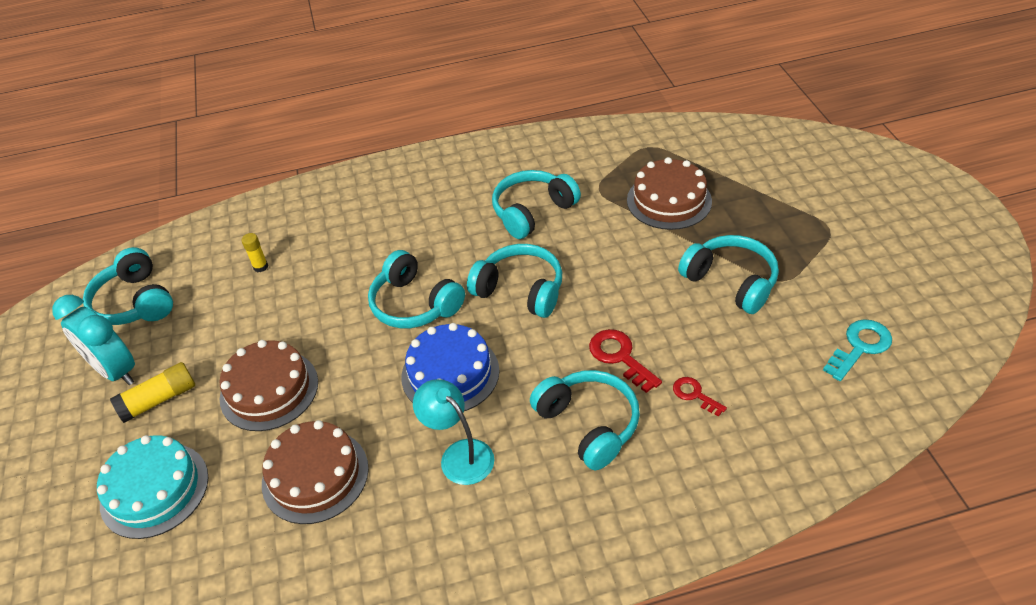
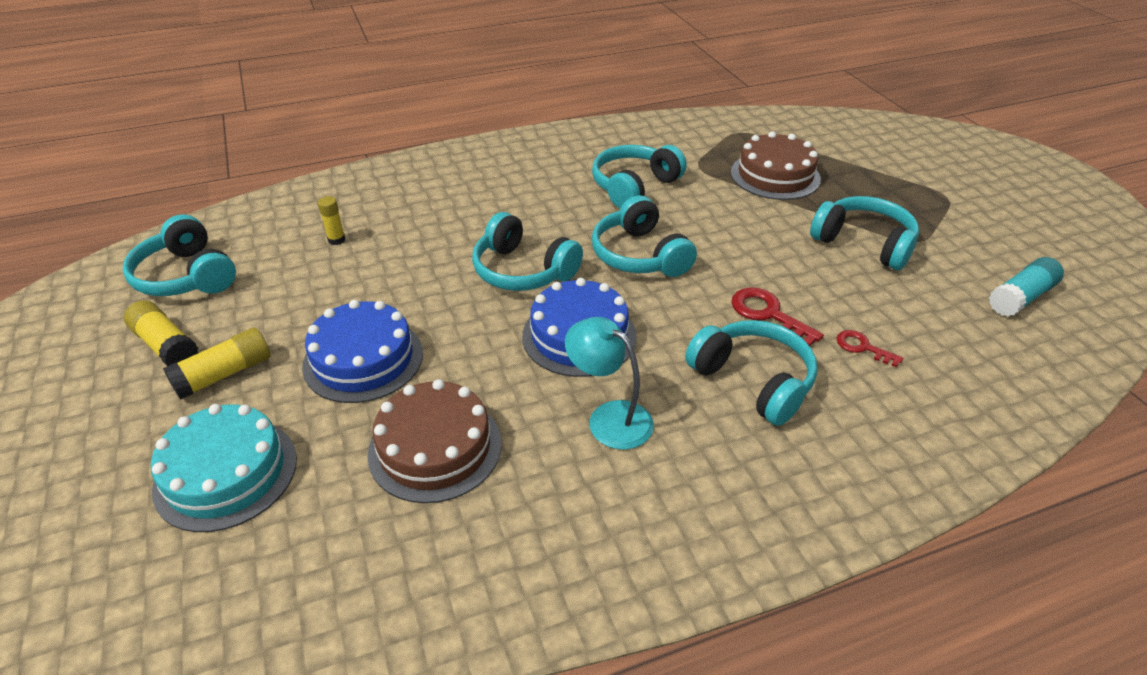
camera: 10 degrees left, 5 degrees down
turquoise clock [52,295,135,385] -> yellow glue stick [124,300,198,366]
brown cake [219,340,318,431] -> blue cake [302,300,423,403]
turquoise headphones [467,244,562,318] -> turquoise headphones turned 135 degrees counterclockwise [592,195,697,277]
turquoise key [823,319,892,381] -> turquoise glue stick [989,257,1064,317]

